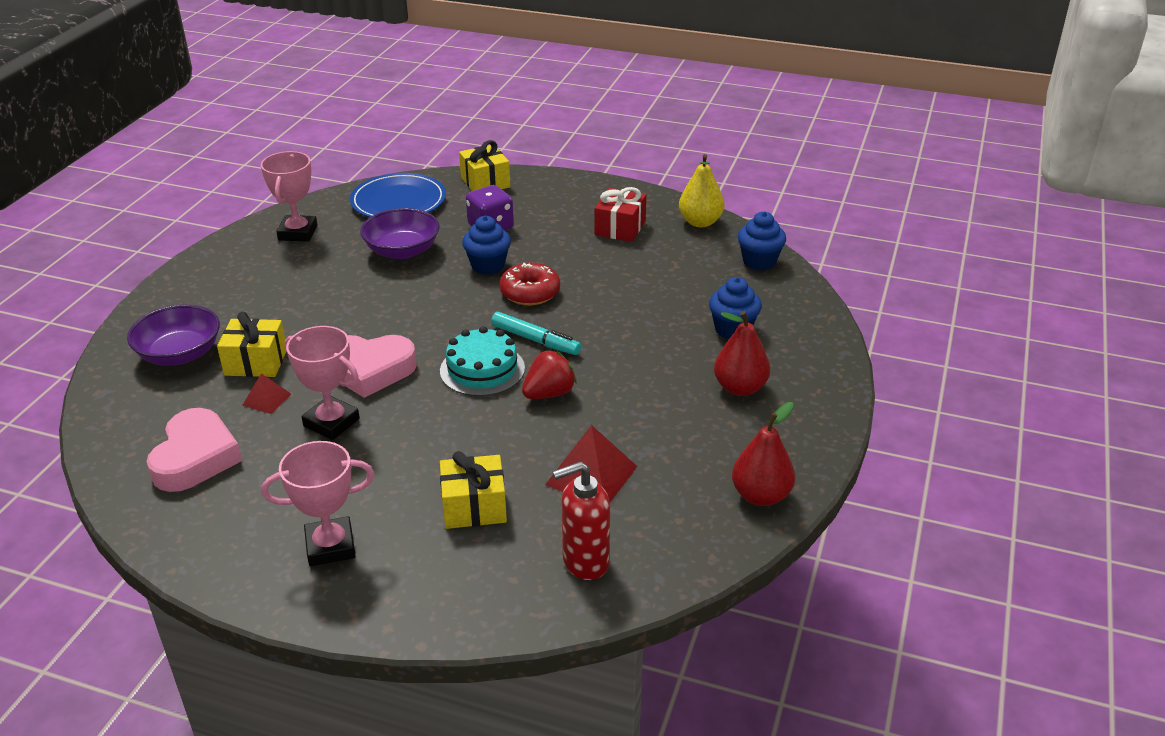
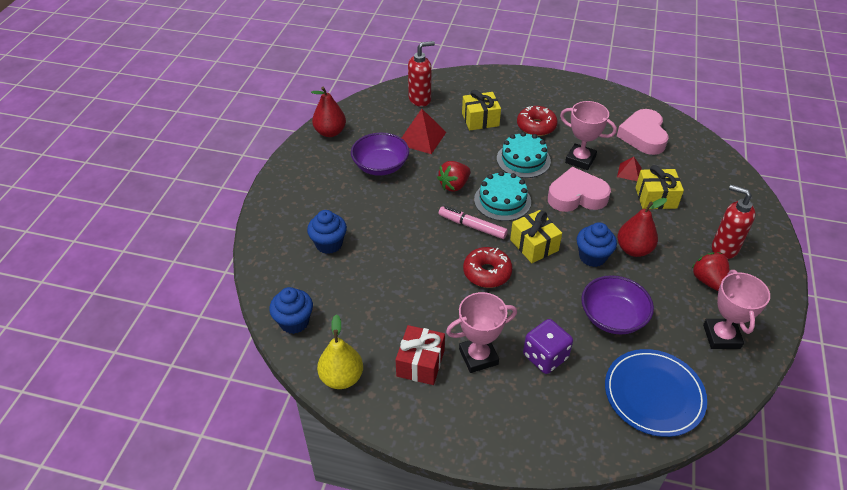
camera: 175 degrees right, 10 degrees up
purple bowl [127,304,220,366] -> purple bowl moved to [351,133,409,176]
pink trophy [262,441,374,566] -> pink trophy moved to [446,292,517,373]
yellow gift [459,140,510,191] -> yellow gift moved to [510,210,562,263]
blue cupcake [462,216,511,275] -> blue cupcake moved to [576,222,617,267]
turquoise marker [491,312,581,355] -> pink marker [439,206,508,239]
red pear [714,311,770,396] -> red pear moved to [617,198,667,257]
none -> turquoise cake [497,132,551,178]
none -> red donut [517,106,558,136]
none -> red strawberry [692,253,730,291]
none -> red soap dispenser [712,185,756,259]

